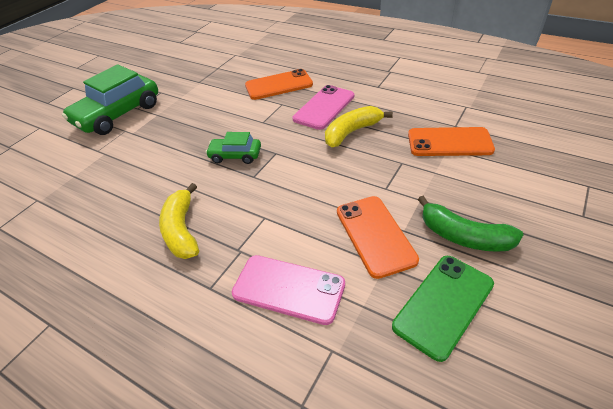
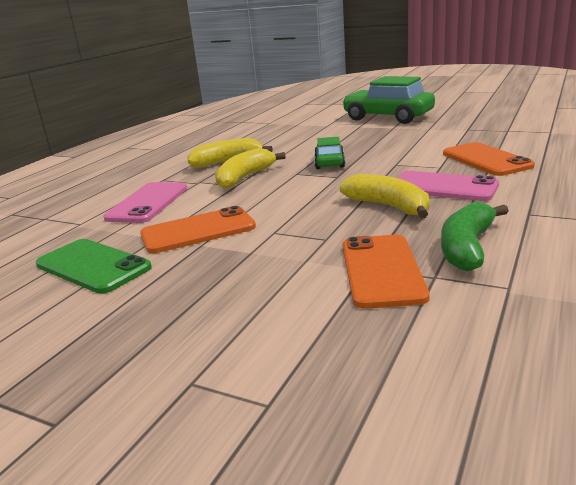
camera: 85 degrees right, 20 degrees down
green banana [418,196,524,252] -> green banana moved to [441,201,509,271]
none -> yellow banana [215,148,286,189]

